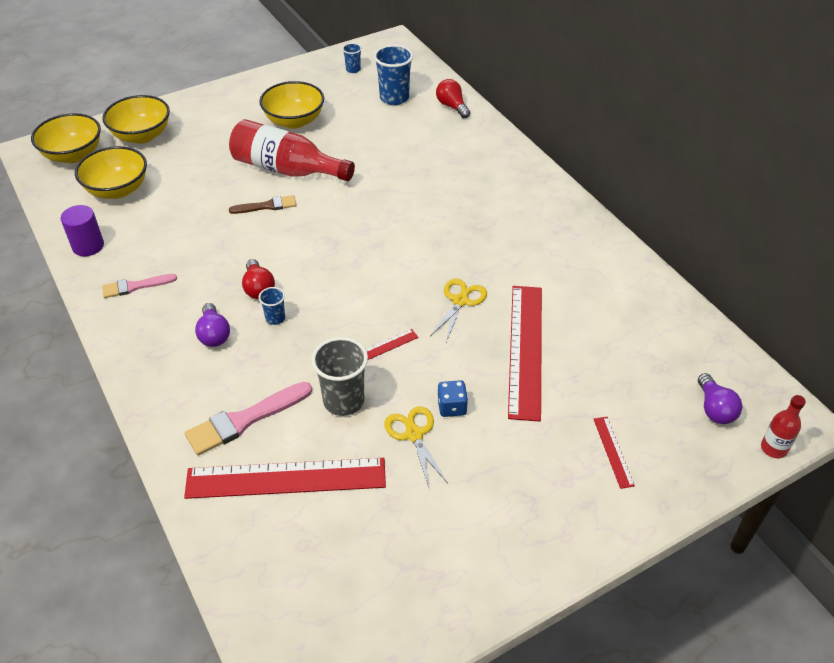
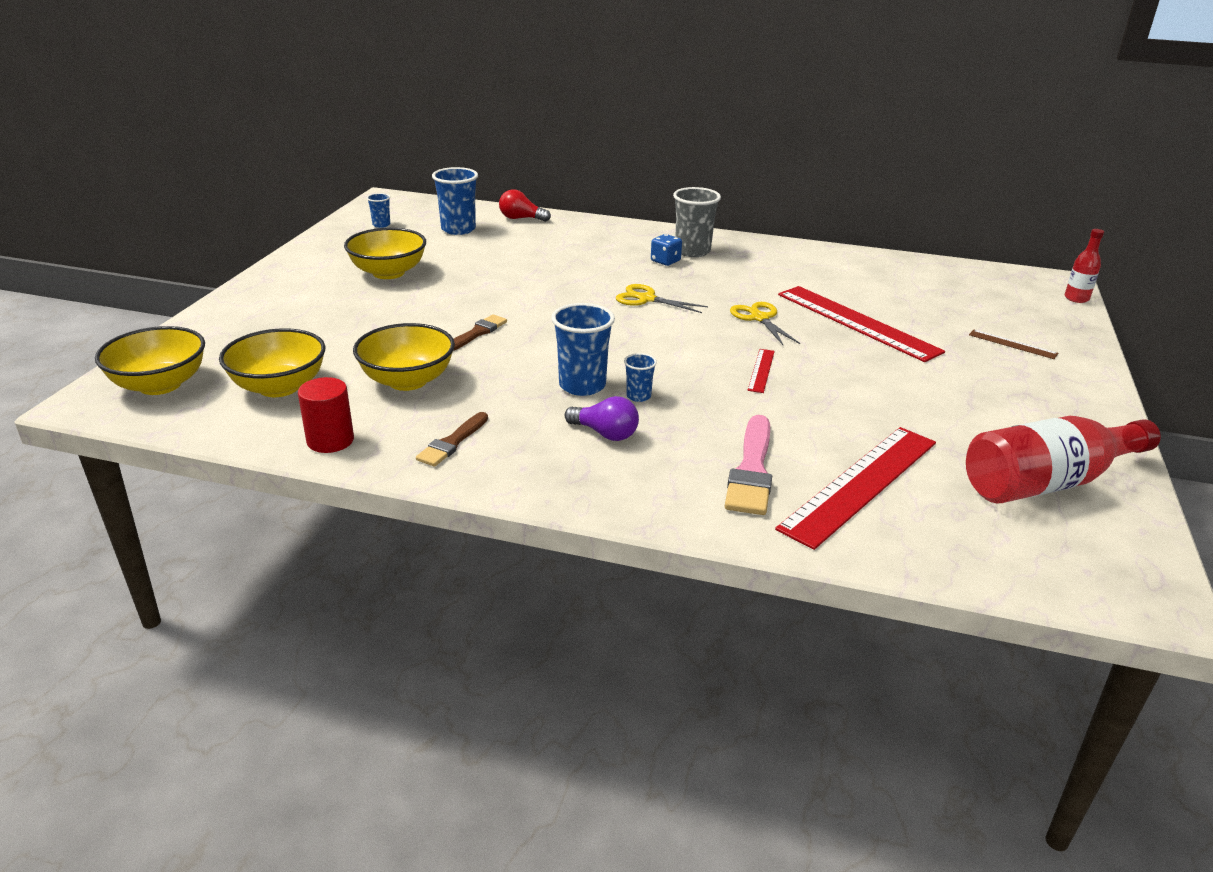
camera: 45 degrees left, 15 degrees down
purple cylinder [61,205,104,256] -> red cylinder [298,377,354,453]
yellow bowl [102,95,170,144] -> yellow bowl moved to [353,323,455,391]
pink brush [102,274,177,298] -> brown brush [416,412,488,467]
red bottle [229,119,355,181] -> red bottle moved to [966,416,1161,504]
red light bulb [242,259,275,299] -> blue cup [551,303,615,396]
grey cup [311,337,368,416] -> grey cup moved to [673,187,721,257]
yellow scissors [385,406,448,487] -> yellow scissors moved to [616,284,708,313]
blue dice [437,380,468,417] -> blue dice moved to [651,234,682,266]
red ruler [594,417,635,489] -> brown ruler [969,329,1058,359]
purple light bulb [698,373,742,424] -> none

